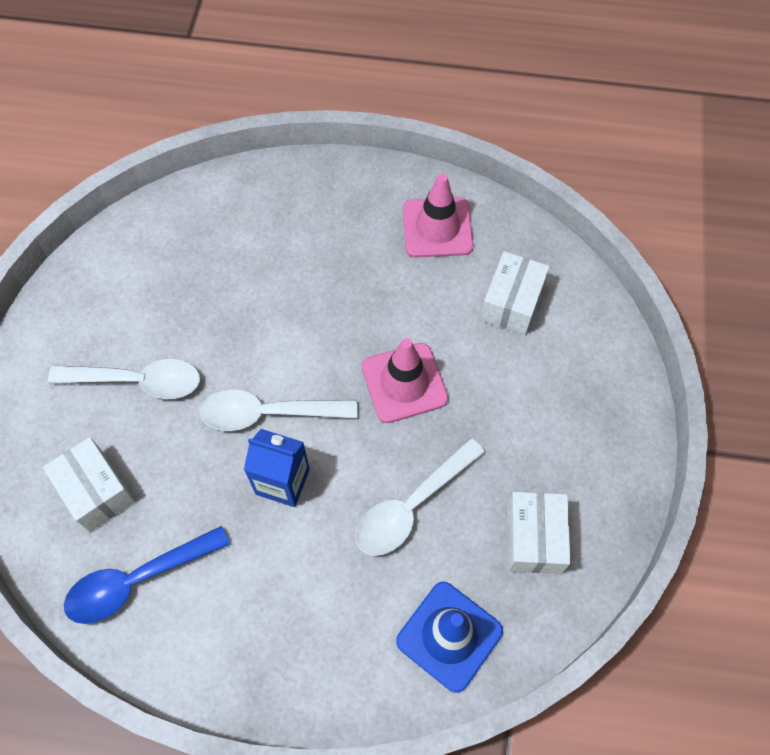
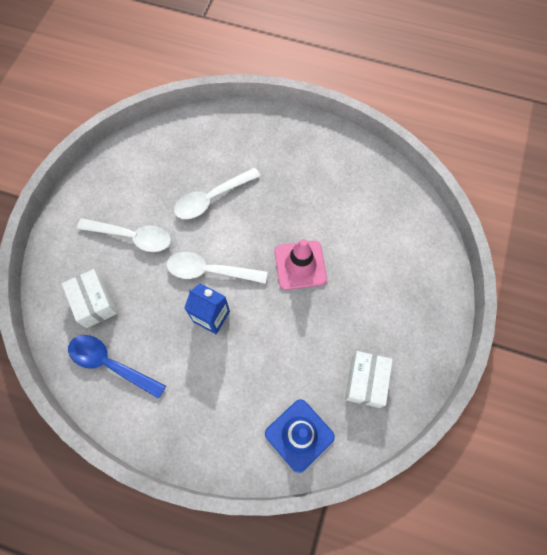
camera: 10 degrees right, 5 degrees up
blue spoon [64,526,230,624] -> blue spoon turned 45 degrees clockwise [68,335,166,399]
white spoon [355,438,485,556] -> white spoon moved to [174,167,260,219]
pink traffic cone [403,173,474,258] -> none
white box [480,251,550,335] -> none

